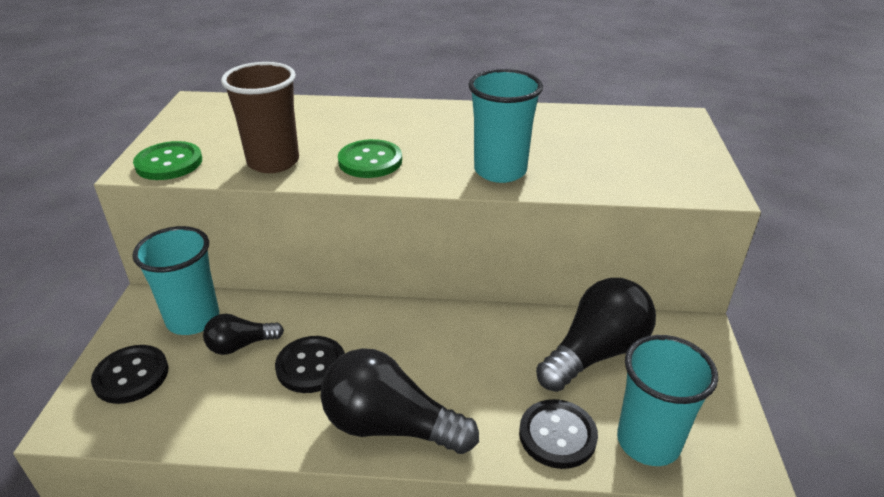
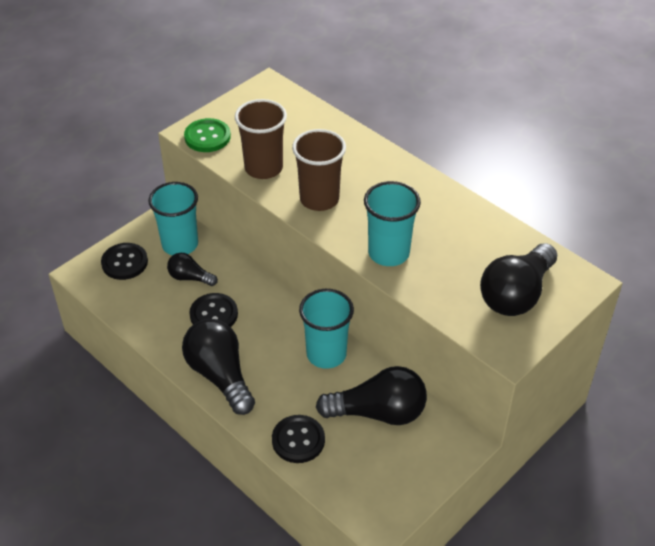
camera: 40 degrees right, 10 degrees up
green button [338,139,402,178] -> brown cup [292,129,346,211]
turquoise cup [617,335,718,466] -> turquoise cup moved to [299,289,354,369]
none -> black light bulb [480,243,557,316]

